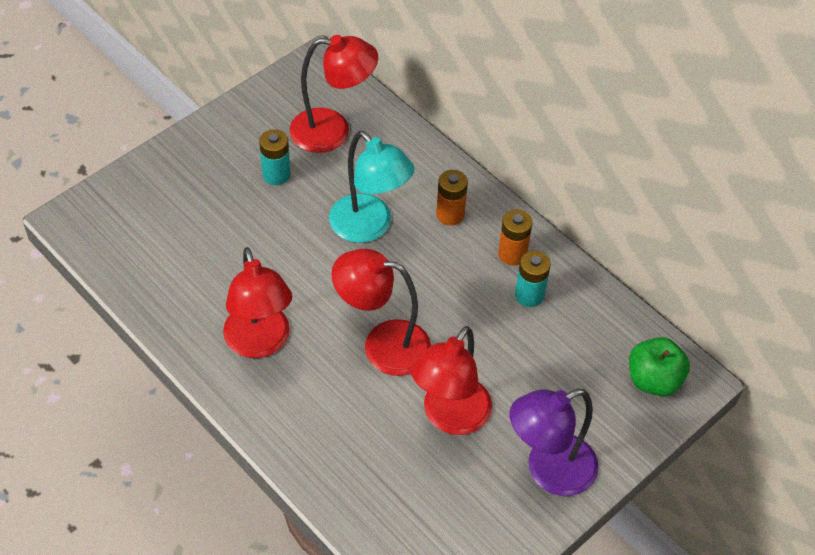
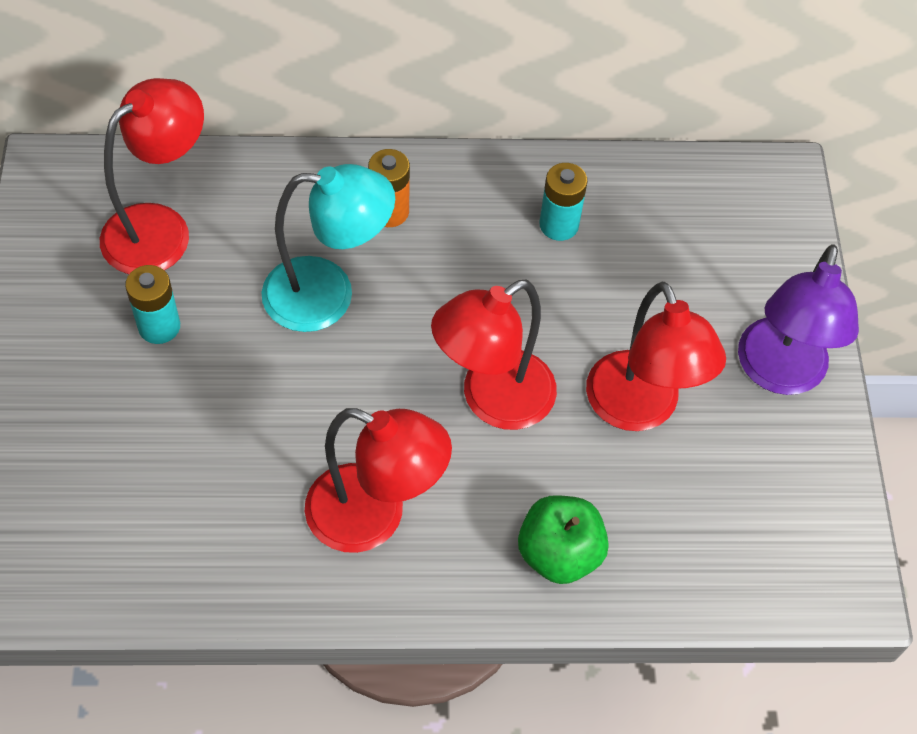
camera: 50 degrees left, 5 degrees up
orange battery [498,210,532,266] -> none
green apple [629,337,690,396] -> green apple moved to [518,495,609,584]

